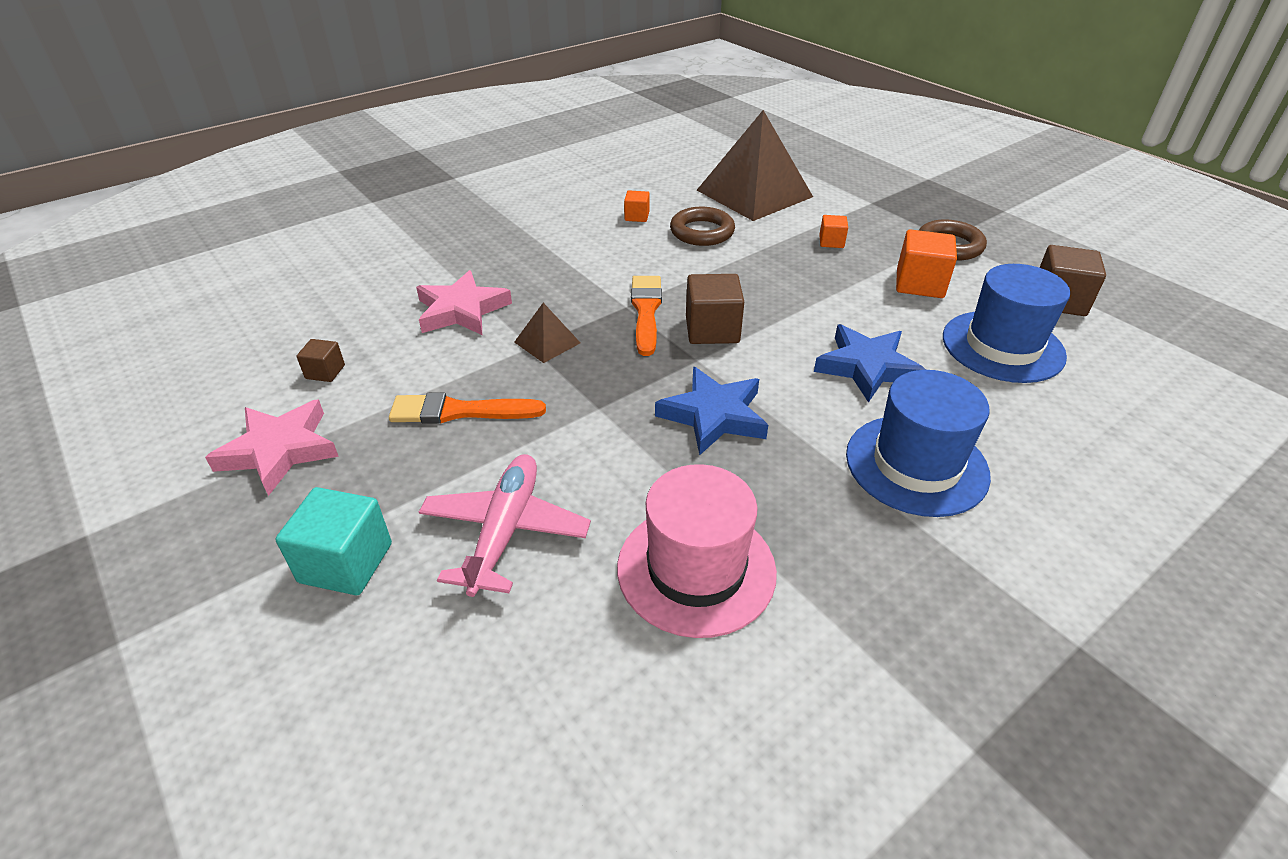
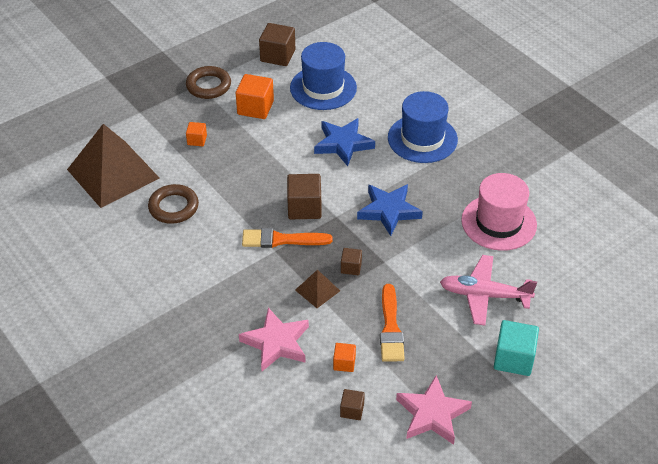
camera: 90 degrees left, 5 degrees up
orange cube [624,190,650,222] -> orange cube moved to [333,343,356,372]
none -> brown cube [341,248,362,275]

